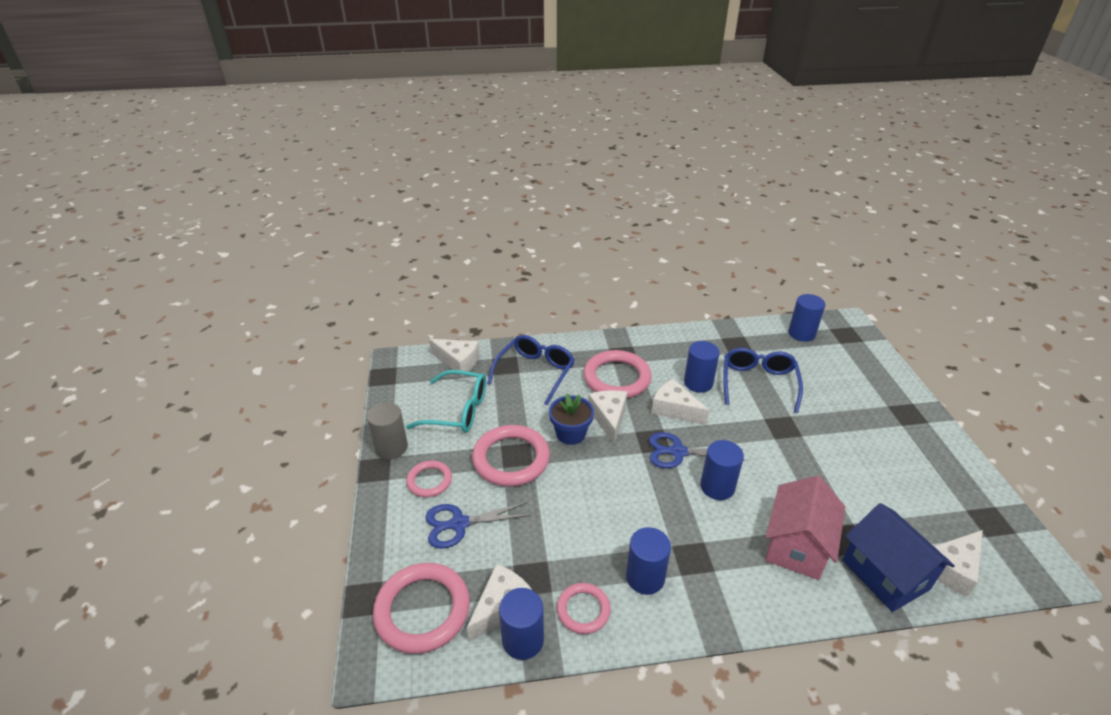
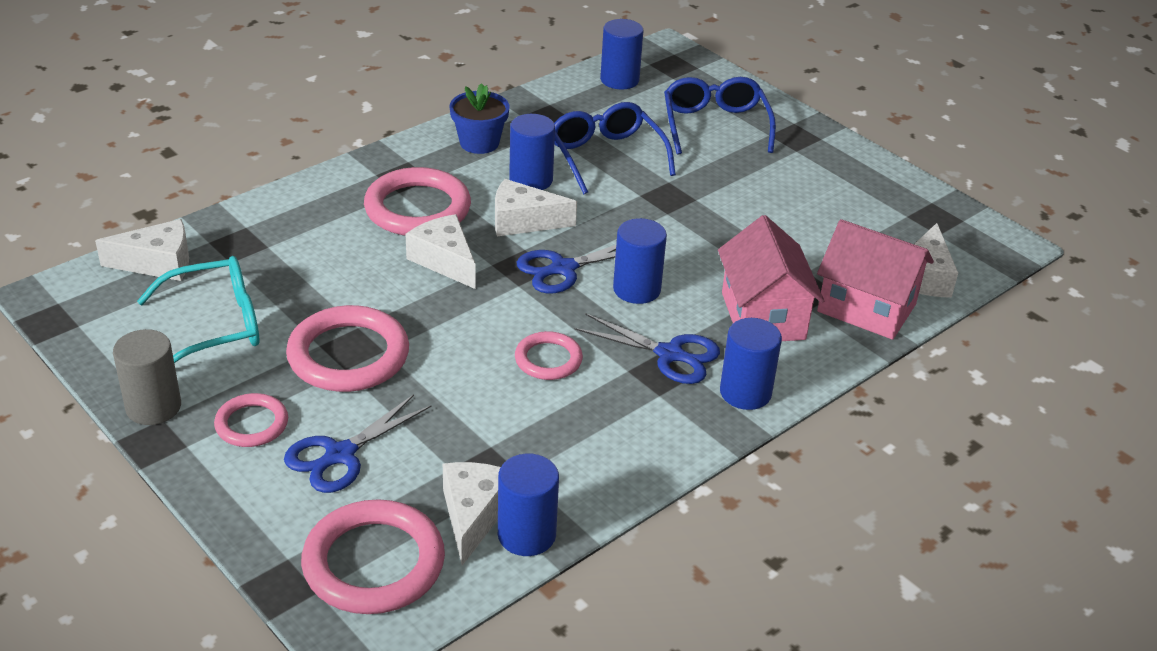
camera: 35 degrees left, 0 degrees up
blue glasses [487,335,575,405] -> blue glasses moved to [664,77,776,155]
blue flower pot [549,393,594,445] -> blue flower pot moved to [450,83,509,154]
pink ring [557,583,611,634] -> pink ring moved to [515,331,583,380]
blue cylinder [626,527,671,595] -> blue cylinder moved to [720,318,782,410]
blue house [842,503,955,612] -> pink house [817,219,934,340]
none -> blue scissors [575,313,720,384]

